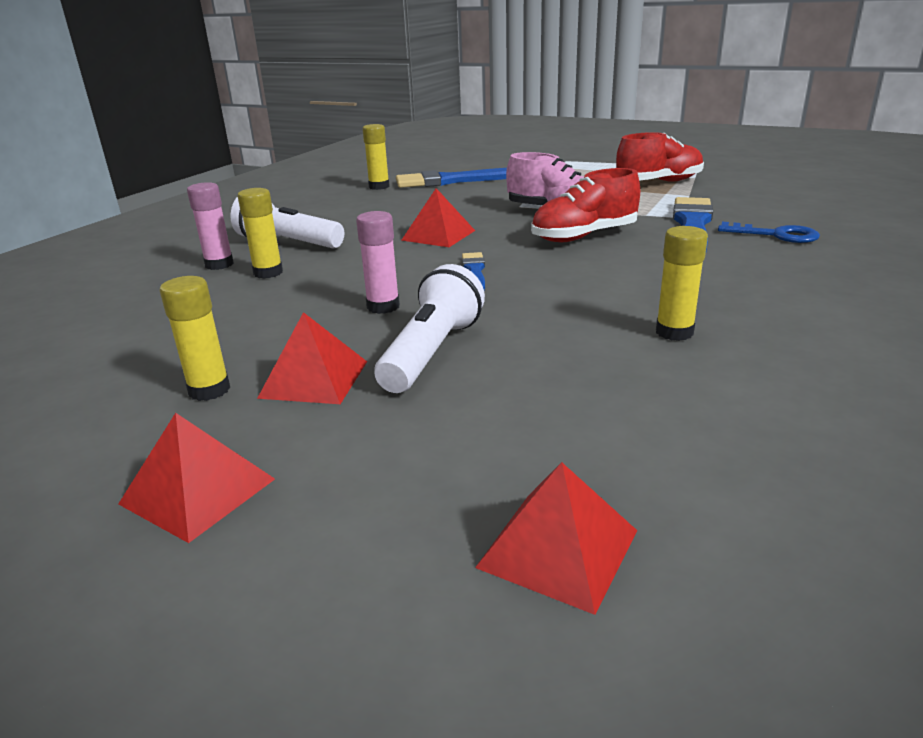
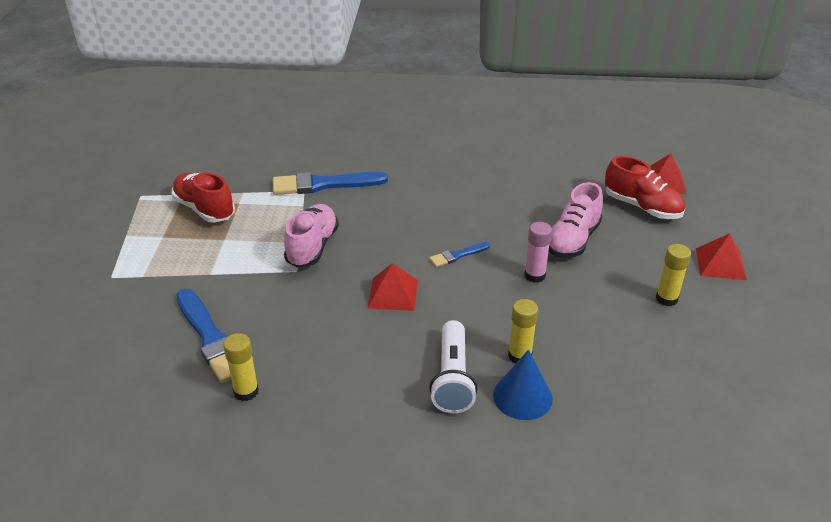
camera: 115 degrees left, 10 degrees up
pink glue stick [187,182,234,270] -> blue cone [493,350,553,420]
red pyramid [257,312,367,404] -> none
white flashlight [374,264,485,393] -> pink shoe [549,182,603,258]
red shoe [531,168,640,242] -> red shoe moved to [605,156,685,219]
yellow glue stick [656,226,708,341] -> none
blue key [718,222,820,243] -> none

